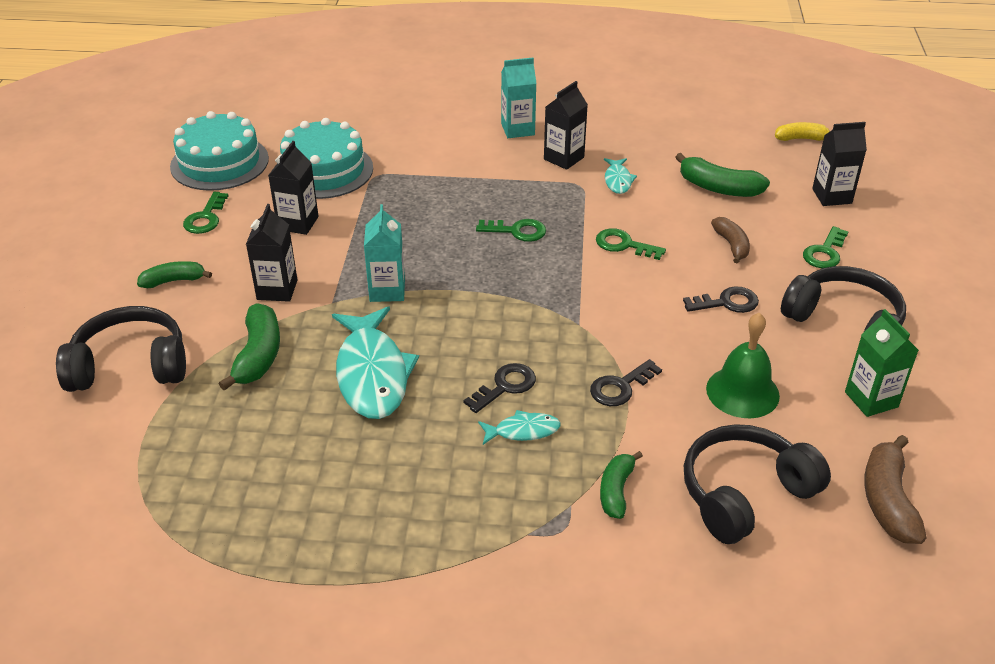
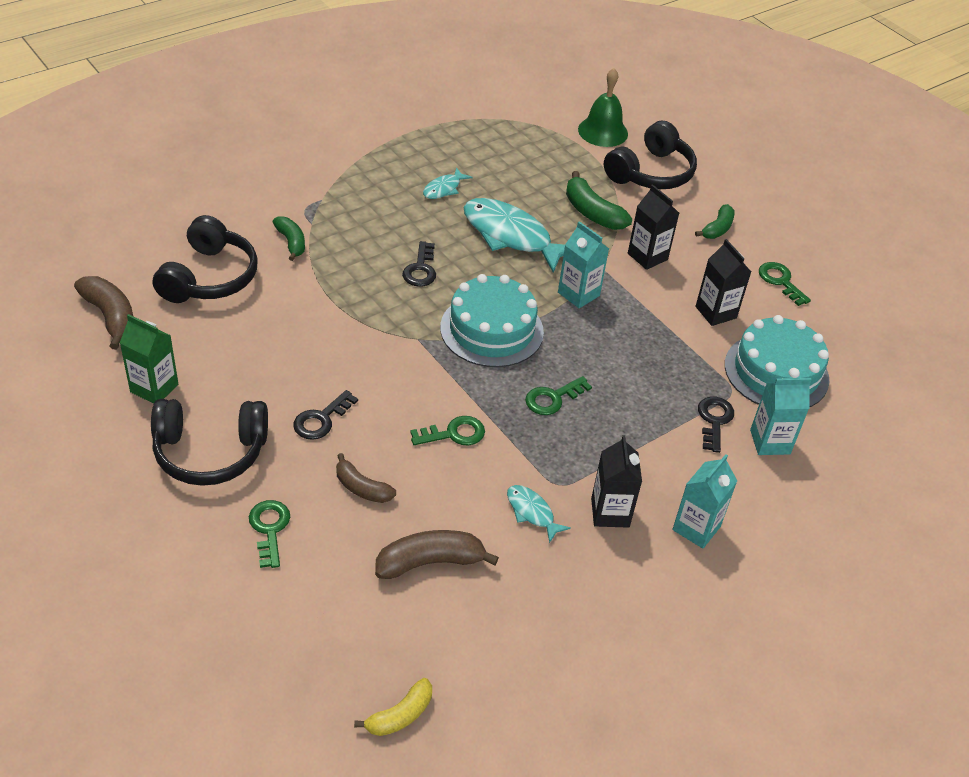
camera: 135 degrees right, 5 degrees up
turquoise cake [170,111,269,191] -> turquoise cake moved to [440,274,544,367]
turquoise fish [478,410,561,445] -> turquoise fish moved to [423,167,473,199]
black key [590,359,662,406] -> black key moved to [698,397,734,453]
green banana [675,153,770,197] -> brown banana [375,530,499,579]
green bell [706,312,780,418] -> green bell moved to [578,68,628,147]
black carton [812,122,867,206] -> none
none -> turquoise carton [750,378,811,455]

